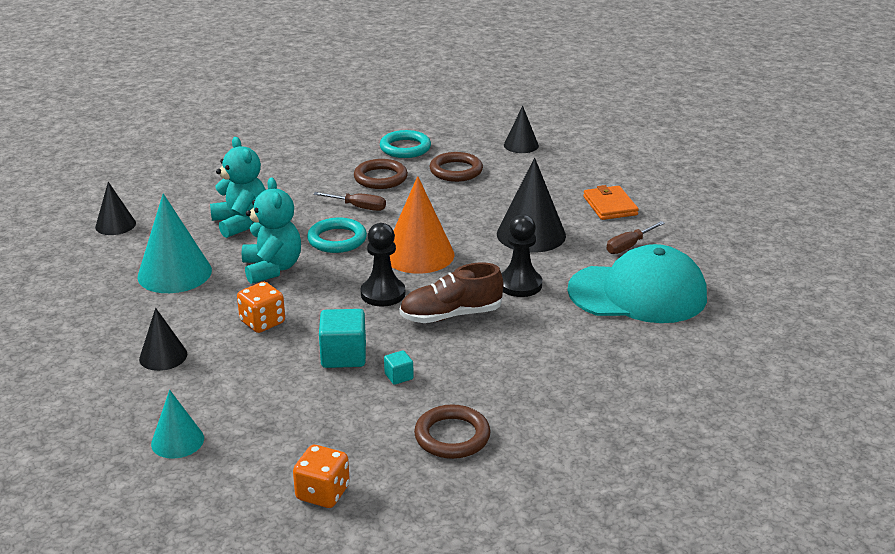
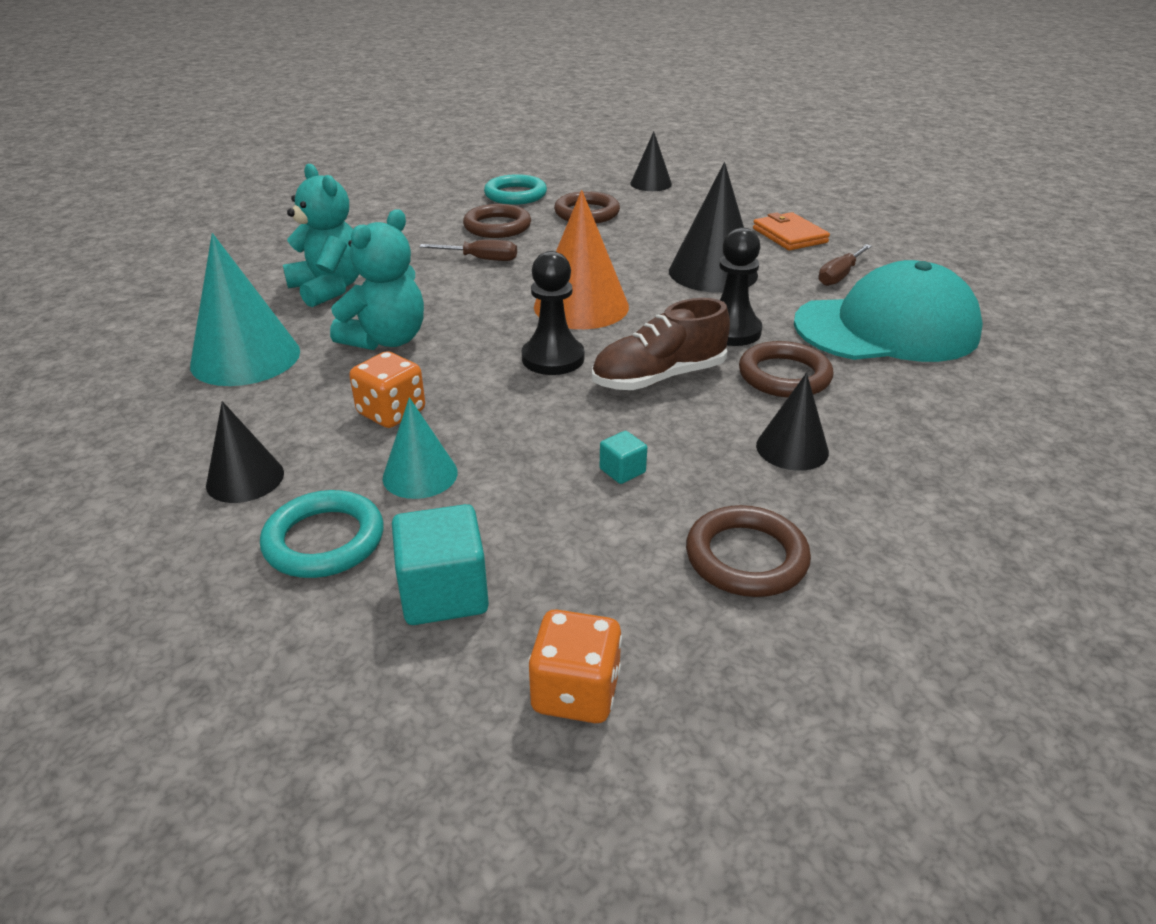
camera: 10 degrees left, 5 degrees up
black cone [95,182,136,235] -> black cone moved to [756,373,829,471]
turquoise cone [151,390,204,459] -> turquoise cone moved to [383,397,458,499]
turquoise teddy bear [242,178,301,284] -> turquoise teddy bear turned 60 degrees clockwise [330,209,424,350]
turquoise ring [307,218,367,253] -> turquoise ring moved to [260,490,384,578]
turquoise cube [319,309,366,368] -> turquoise cube moved to [392,504,489,625]
none -> brown ring [739,341,833,398]

